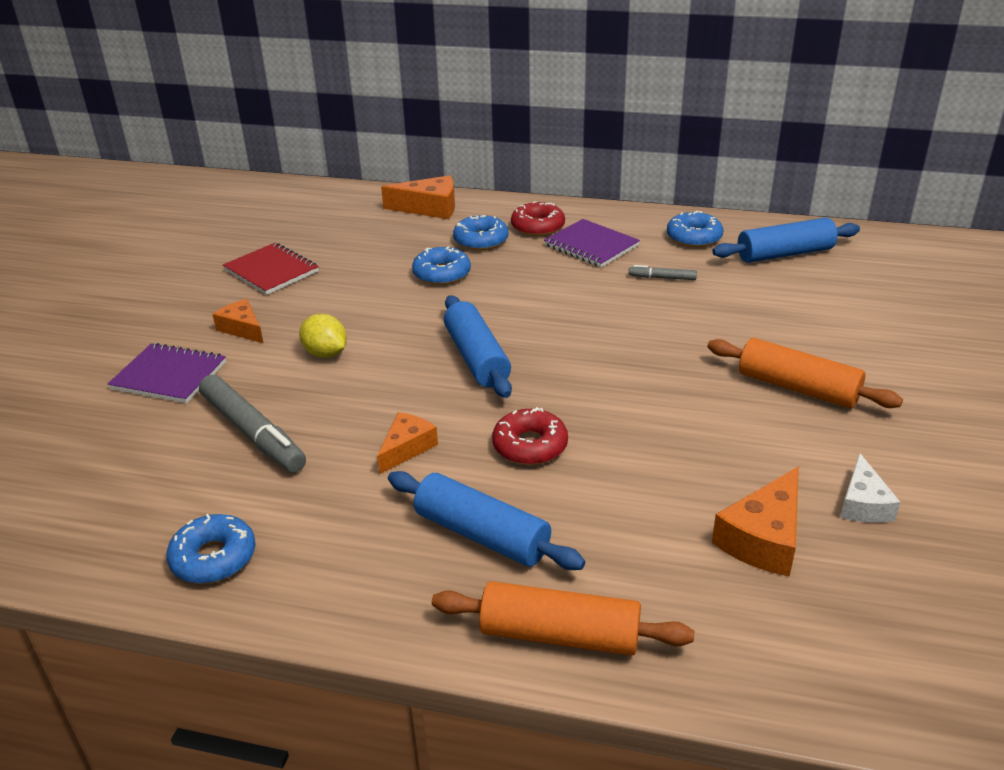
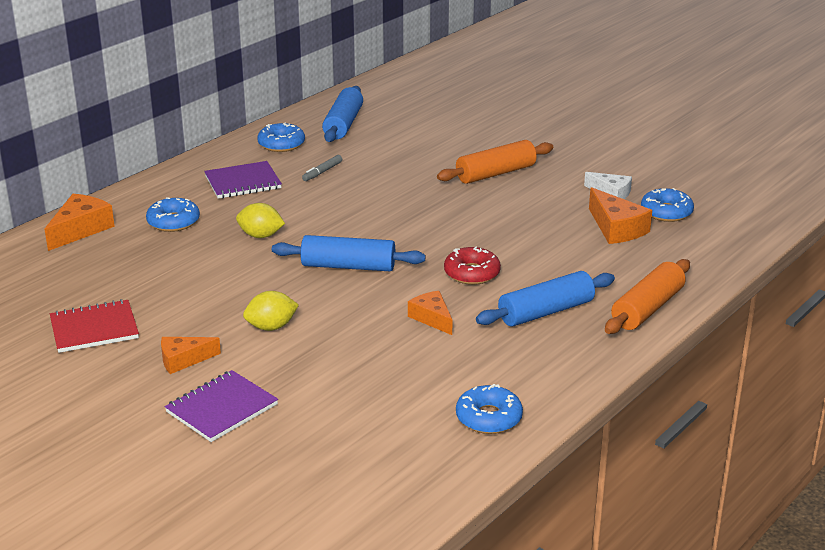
camera: 65 degrees left, 5 degrees down
grey marker [199,374,306,473] -> none
blue donut [412,246,471,285] -> blue donut moved to [641,188,694,222]
red donut [511,201,565,236] -> none
none -> yellow lemon [236,203,285,238]

